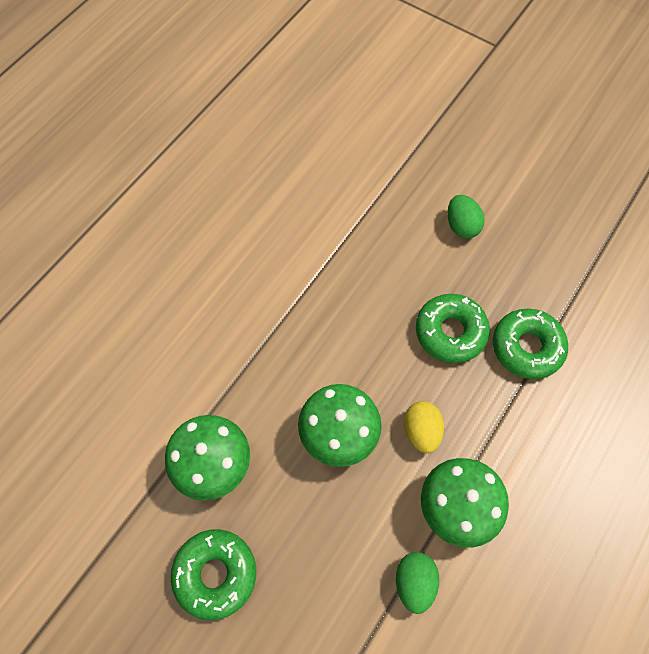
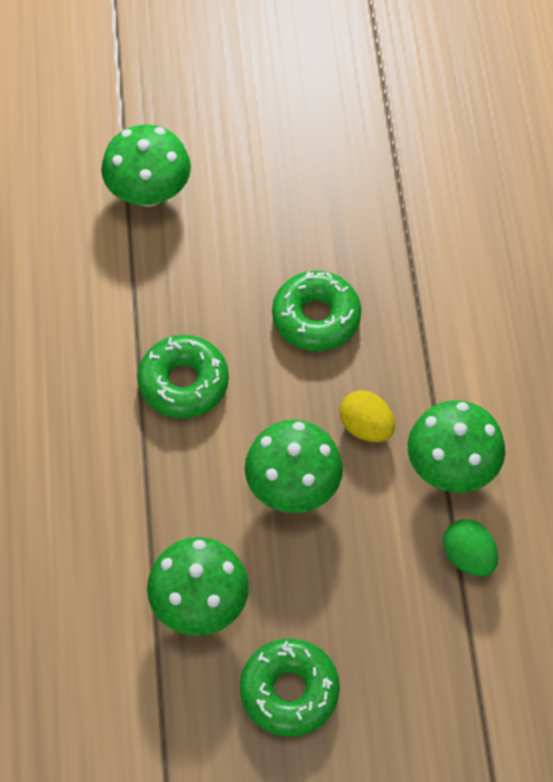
camera: 40 degrees left, 5 degrees down
green egg [448,195,485,238] -> none
green donut [493,308,568,379] -> green donut moved to [137,335,229,419]
none -> green mushroom [101,125,191,207]

